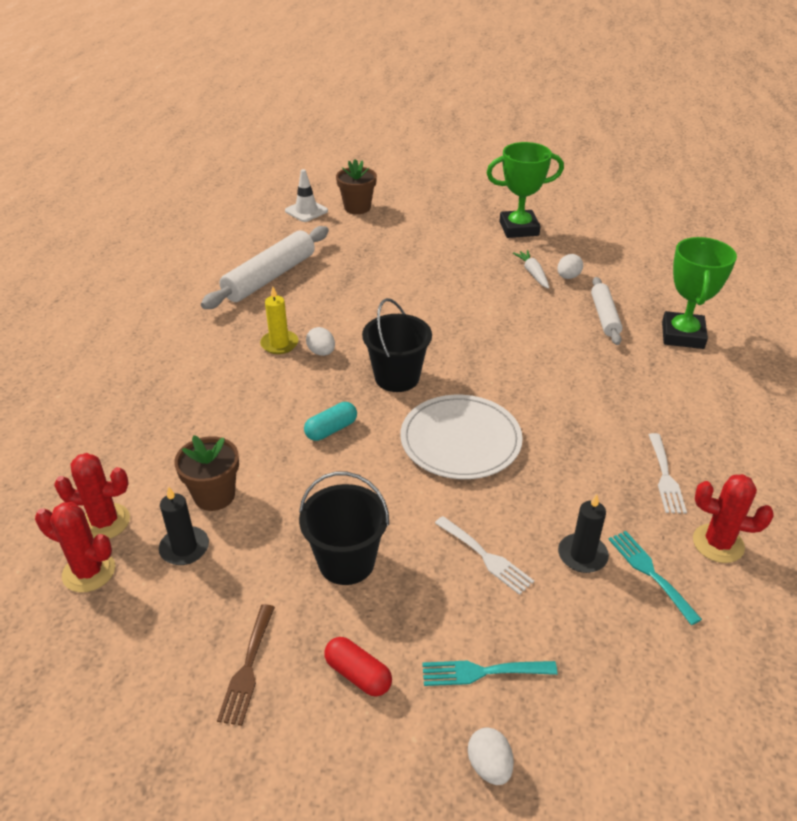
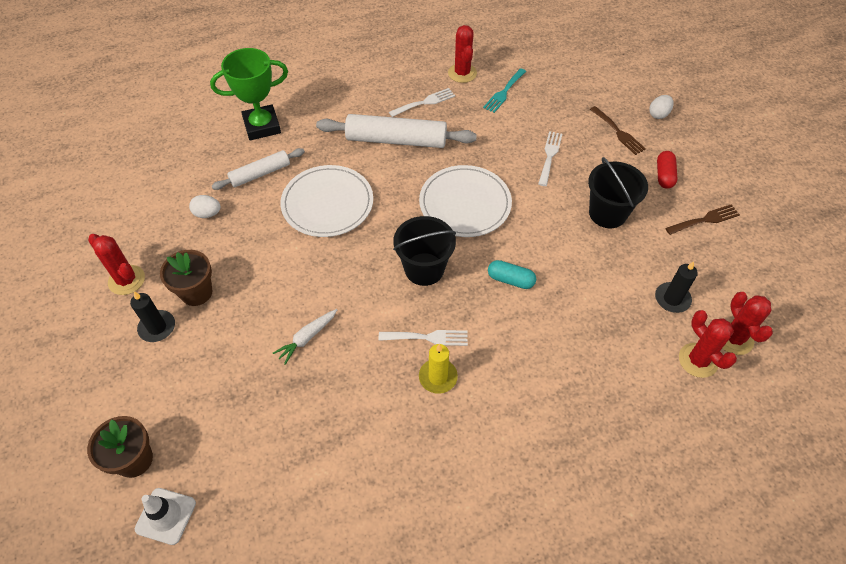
camera: 120 degrees left, 15 degrees up
brown flower pot [174,435,239,511] -> brown flower pot moved to [160,250,213,306]
white rolling pin [201,226,329,309] -> white rolling pin moved to [316,114,477,148]
white egg [306,327,335,356] -> white fork [379,330,468,346]
turquoise fork [422,661,557,686] -> brown fork [590,106,646,155]
green trophy [487,142,564,238] -> red cactus [88,234,145,295]
white carrot [513,250,549,289] -> white carrot moved to [273,309,337,365]
black candle [558,494,609,573] -> black candle moved to [130,292,175,342]
none -> white plate [280,165,373,237]

